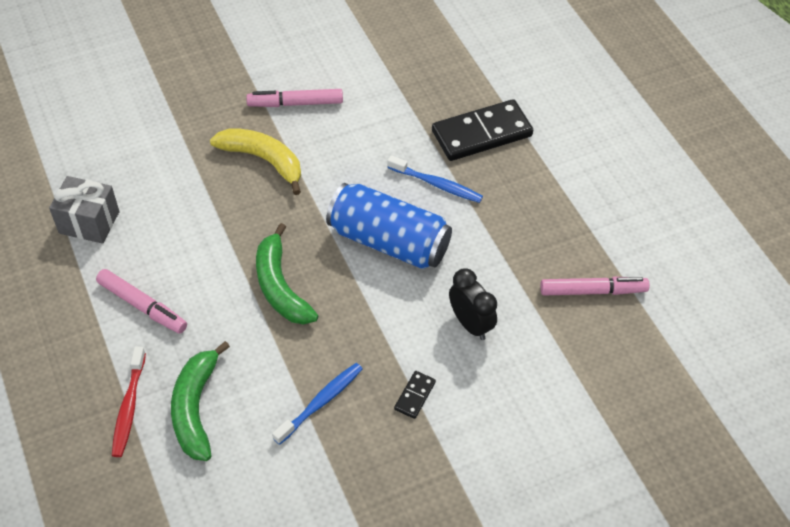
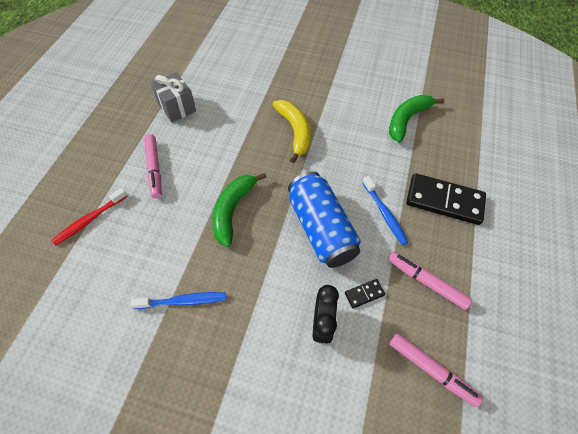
camera: 40 degrees right, 5 degrees up
green banana [171,341,230,461] -> green banana moved to [389,95,444,143]
pink marker [246,89,343,107] -> pink marker moved to [388,252,472,310]
black domino [394,371,436,419] -> black domino moved to [345,279,385,309]

